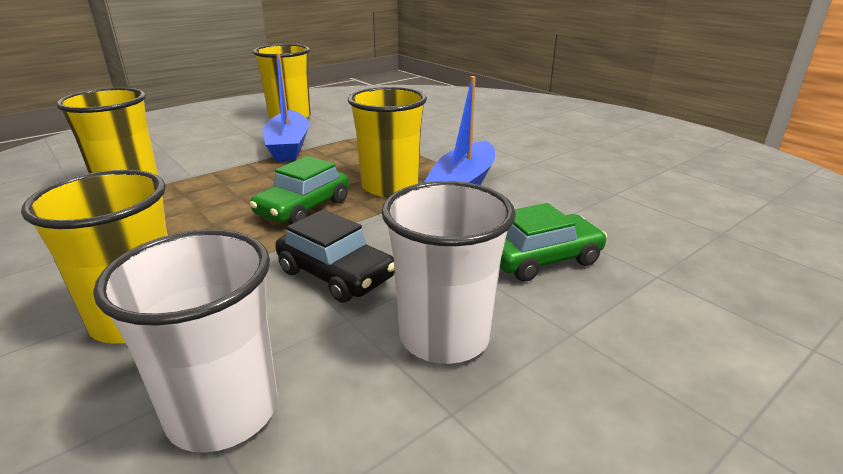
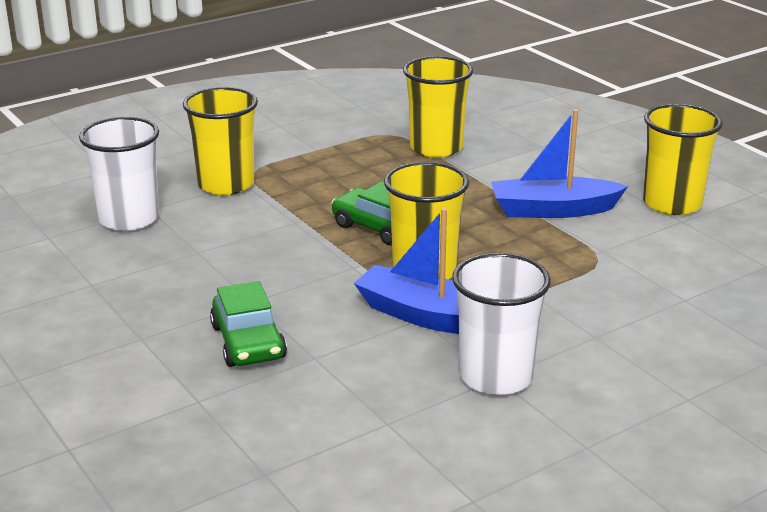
camera: 95 degrees right, 0 degrees up
black car [275,209,395,303] -> none
white cup [381,181,516,364] -> white cup moved to [452,253,551,395]

